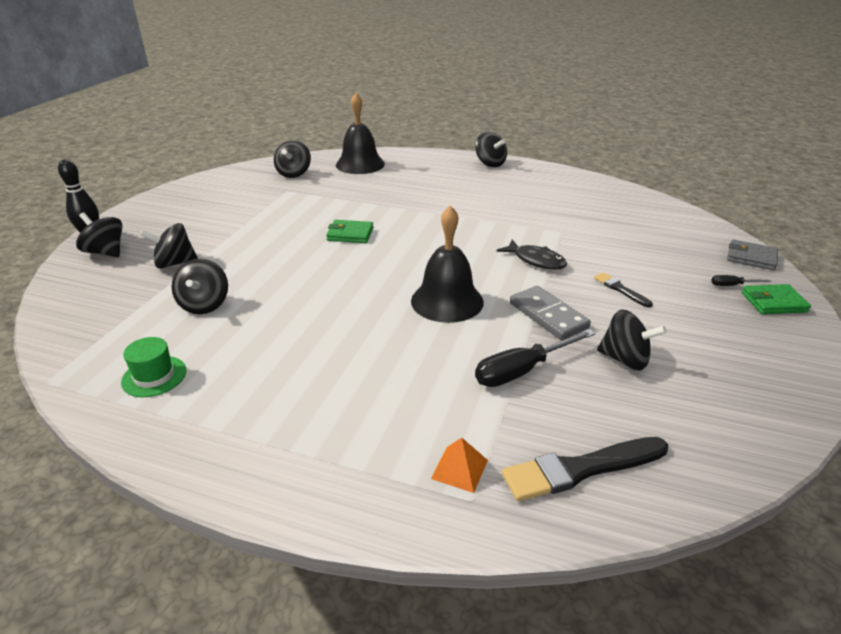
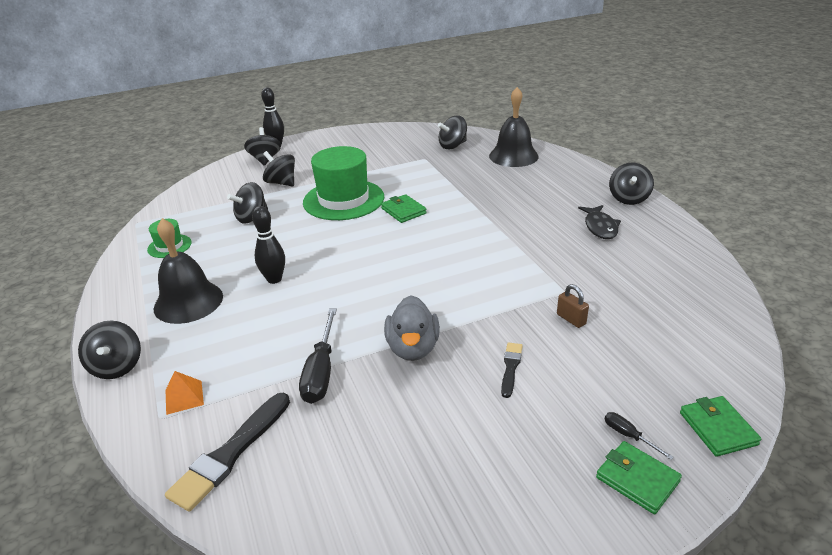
camera: 50 degrees right, 0 degrees up
black bell [411,206,484,323] -> black bell moved to [154,218,223,324]
black screwdriver [475,329,596,387] -> black screwdriver turned 105 degrees counterclockwise [299,308,337,404]
black fish [497,240,567,270] -> black fish moved to [578,205,621,239]
black brush [502,437,668,501] -> black brush turned 90 degrees counterclockwise [165,393,290,512]
grey domino [510,286,591,340] -> grey duck [384,295,440,361]
black spinning top [597,310,667,371] -> black spinning top moved to [78,321,141,379]
grey wallet [727,239,778,270] -> green wallet [680,396,761,457]
none -> black bowling pin [252,206,285,284]
none -> green hat [303,146,384,220]
none -> brown padlock [557,284,589,328]

